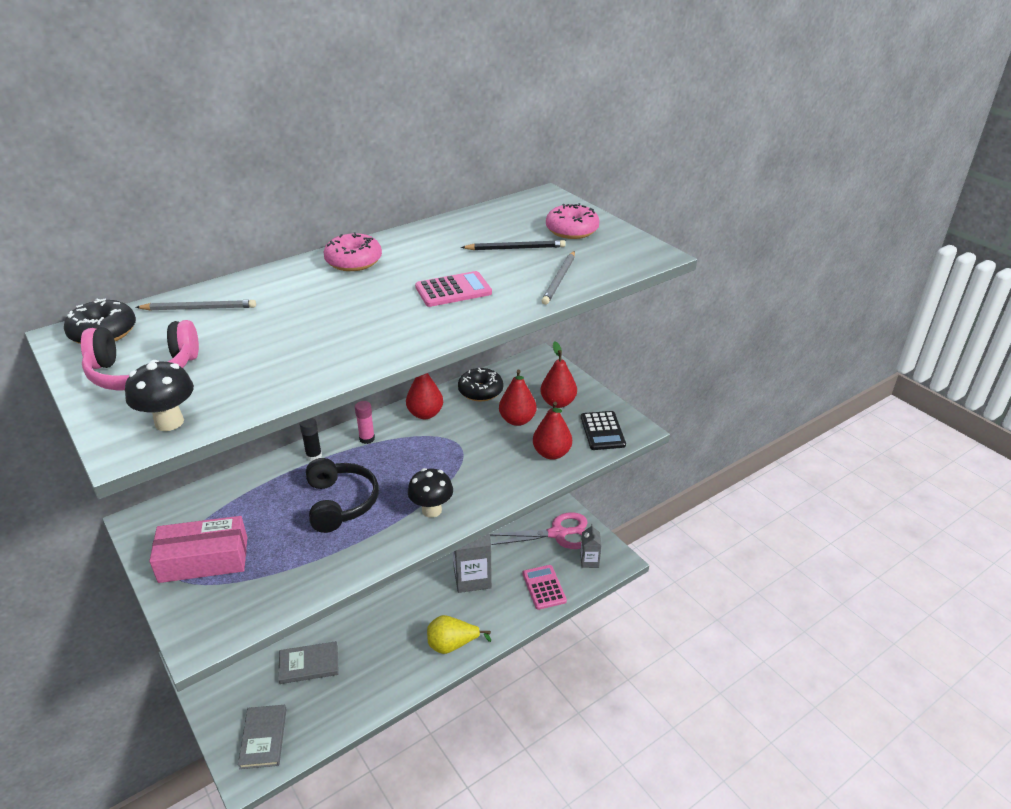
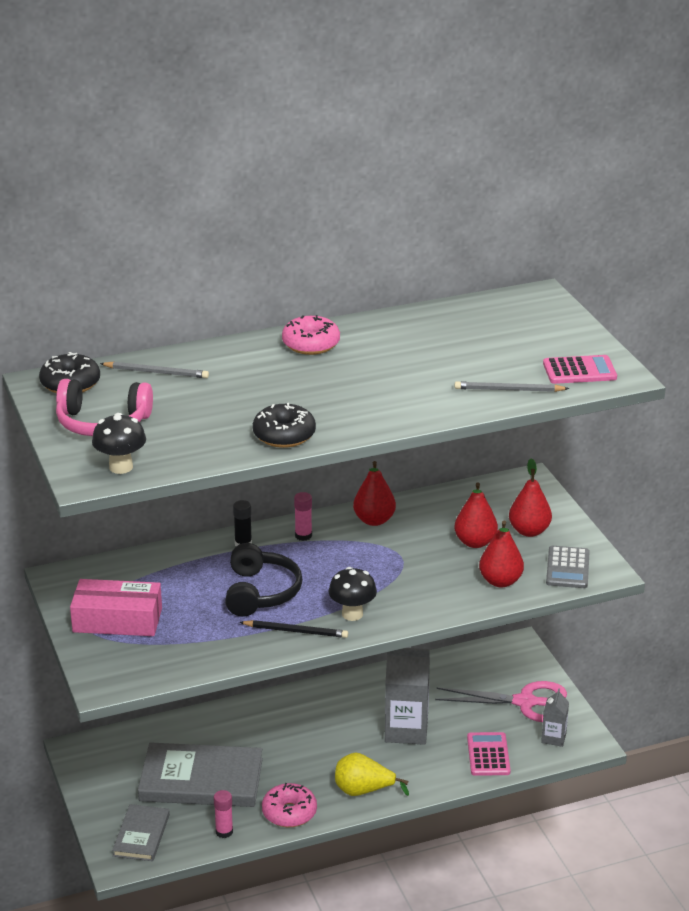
camera: 15 degrees right, 5 degrees down
grey book [278,641,339,684] -> grey book [138,742,263,807], size x1.79
pink calculator [415,271,492,307] -> pink calculator moved to [543,355,617,384]
black donut [458,368,503,402] -> black donut moved to [253,403,316,448]
black pencil [461,240,566,250] -> black pencil moved to [240,620,348,638]
grey pencil [541,251,575,305] -> grey pencil turned 60 degrees clockwise [455,381,570,392]
pink donut [546,203,600,239] -> pink donut moved to [262,783,317,827]
black calculator [581,411,626,450] -> grey calculator [546,546,590,588]
none -> pink glue stick [214,790,233,838]

